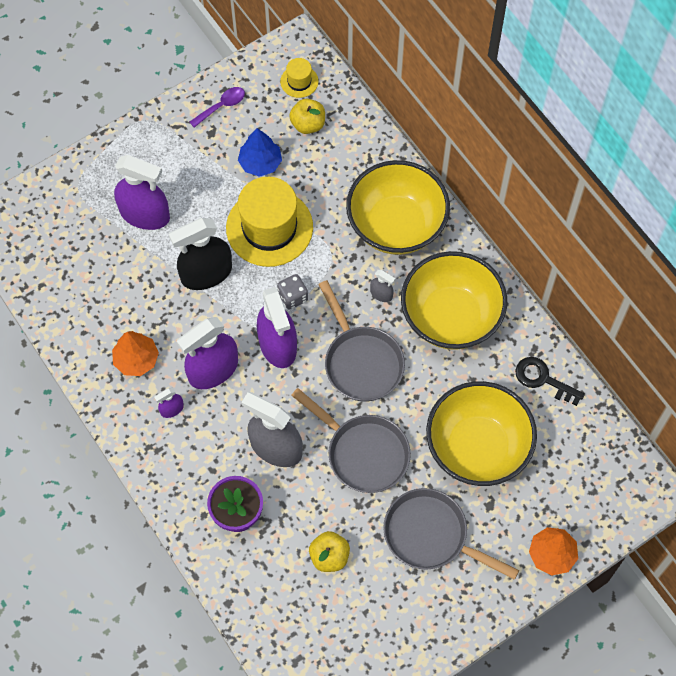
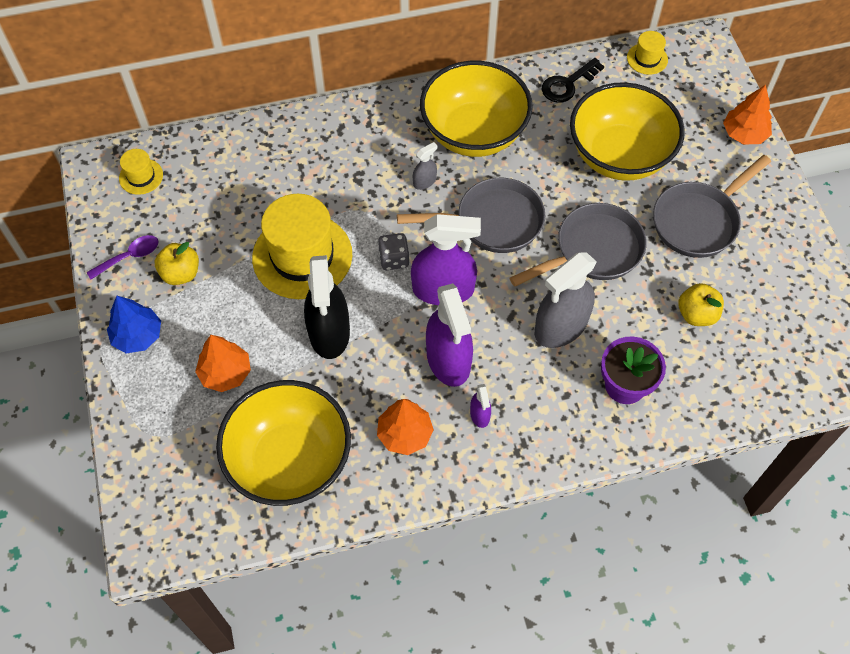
camera: 70 degrees left, 5 degrees down
purple spray bottle [114,155,170,230] -> orange tree [195,335,251,392]
purple spoon [190,87,245,128] -> purple spoon turned 75 degrees clockwise [87,235,159,279]
blue tree [238,128,282,177] -> blue tree moved to [107,296,161,353]
yellow apple [289,99,325,134] -> yellow apple moved to [155,242,199,285]
yellow bowl [346,160,450,255] -> yellow bowl moved to [216,380,351,506]
none -> yellow hat [627,31,668,75]

